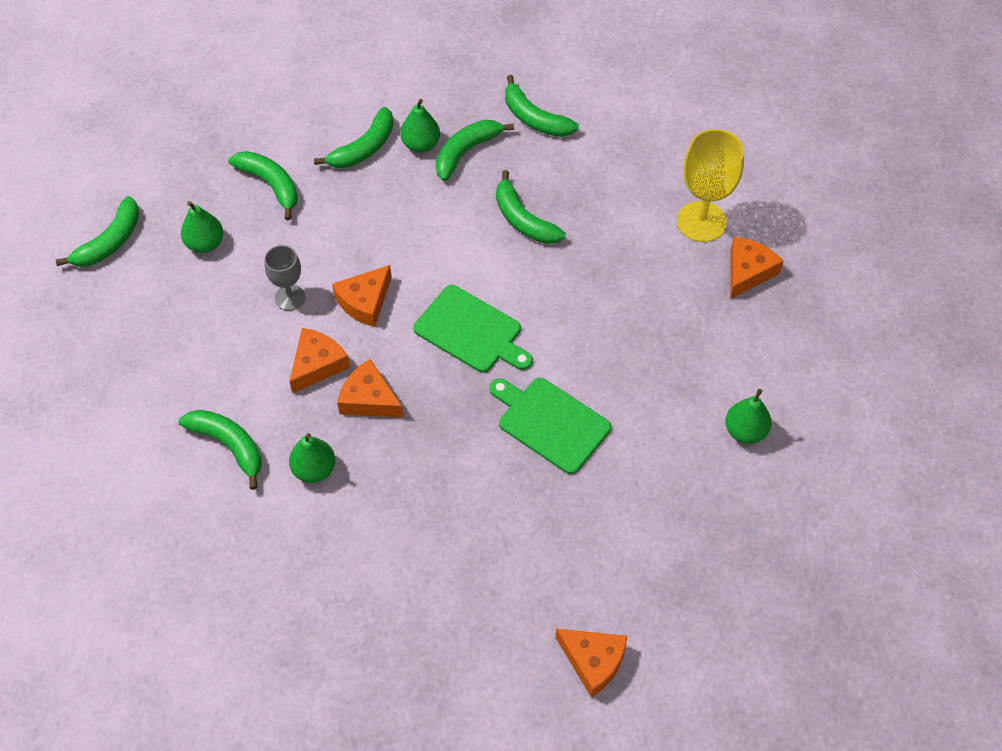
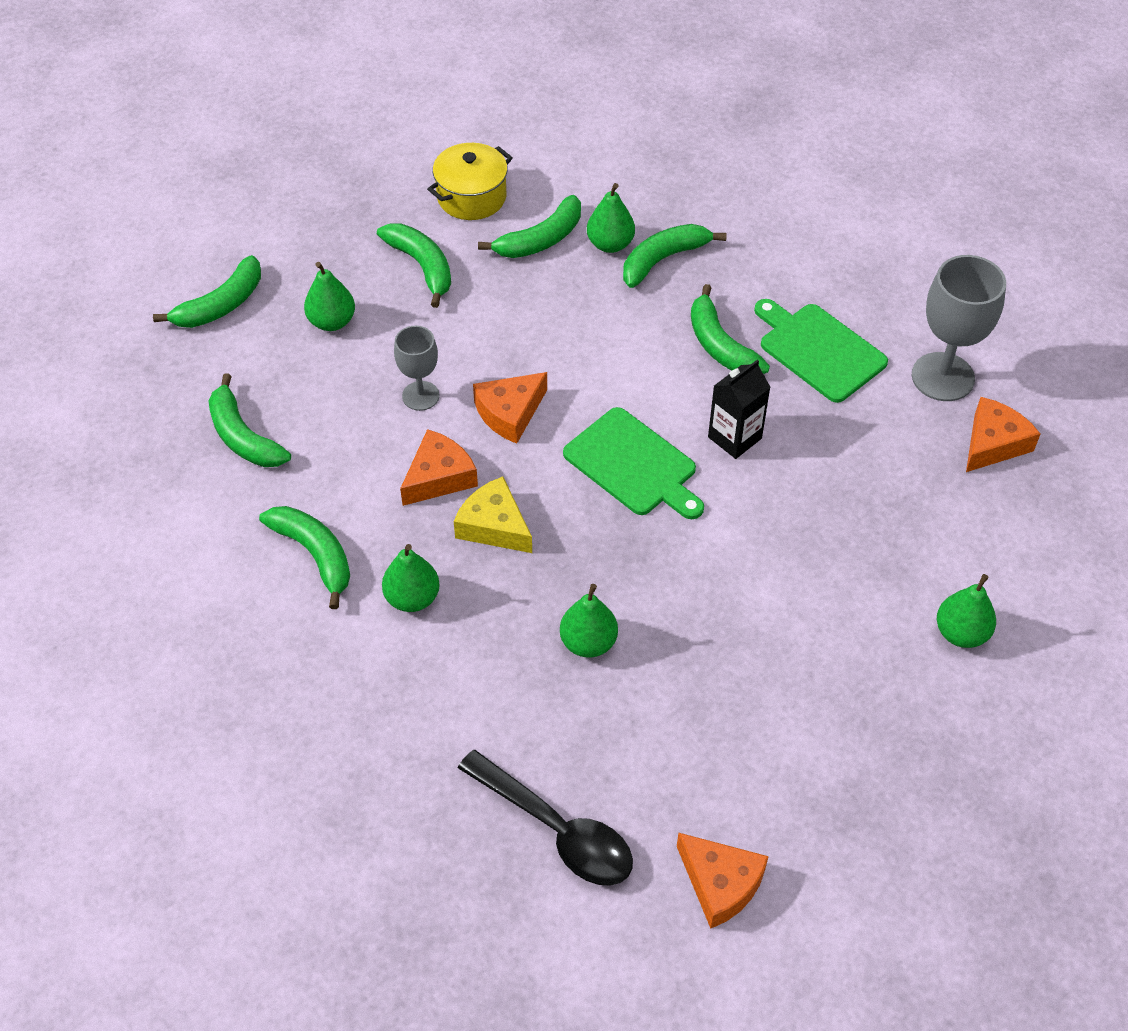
camera: 10 degrees right, 5 degrees down
orange cheese [337,359,403,417] -> yellow cheese [454,476,532,553]
green cutting board [490,378,611,474] -> green cutting board moved to [754,299,888,403]
green banana [505,75,579,137] -> green banana moved to [209,373,291,467]
yellow goblet [677,129,744,242] -> grey goblet [912,255,1006,401]
none -> yellow pot [427,143,513,220]
none -> black spoon [458,750,633,886]
none -> green pear [560,584,618,657]
none -> black carton [708,359,771,459]

